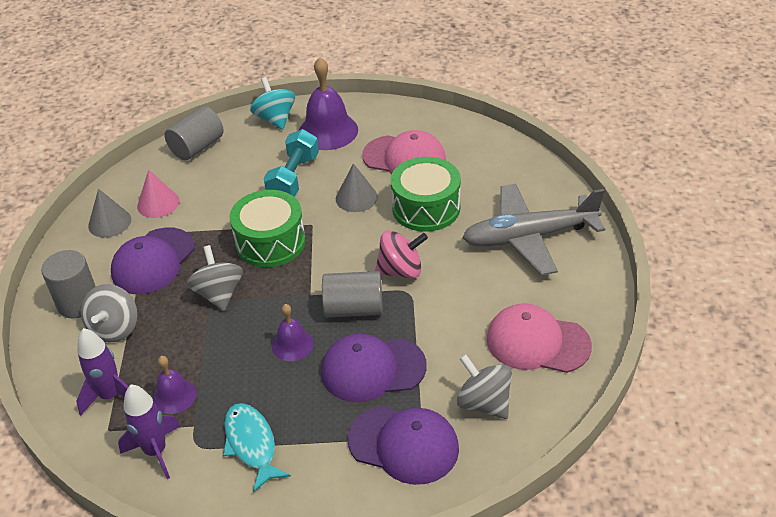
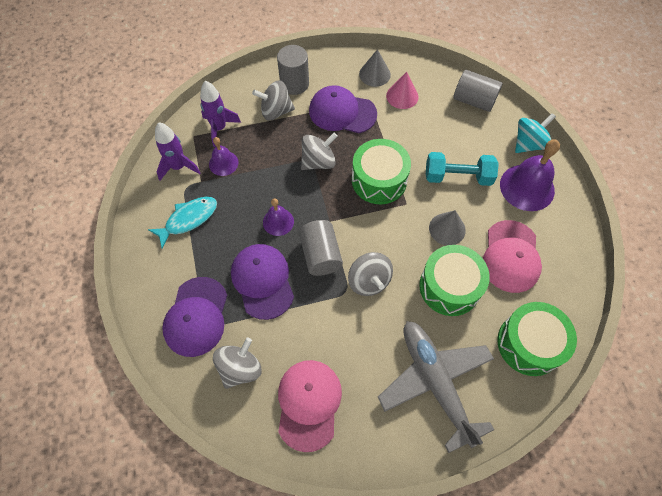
camera: 75 degrees right, 20 degrees up
pink spinning top [375,230,428,279] -> grey spinning top [348,252,393,296]
none -> green drum [497,302,577,376]

